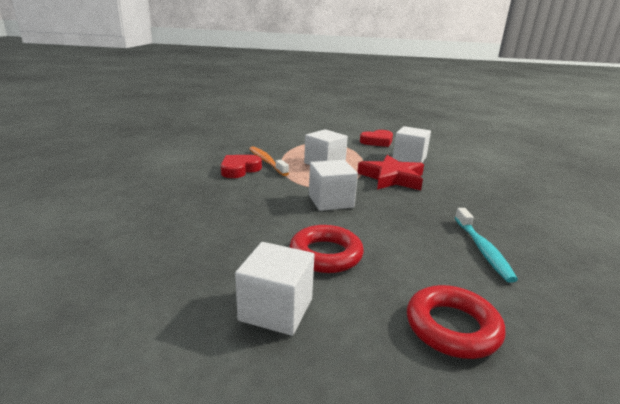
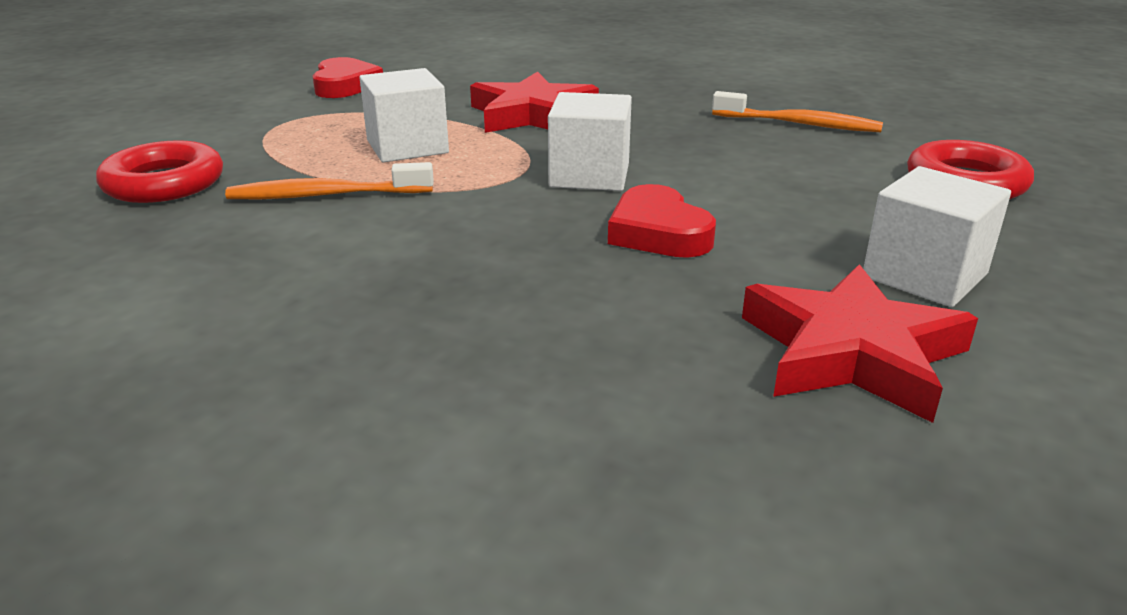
camera: 65 degrees left, 5 degrees up
red heart [221,155,262,178] -> red heart moved to [608,184,716,258]
red ring [289,225,364,273] -> red ring moved to [96,140,223,203]
white cube [393,126,431,163] -> none
turquoise toothbrush [455,208,518,283] -> orange toothbrush [712,91,883,132]
none -> red star [742,264,978,423]

